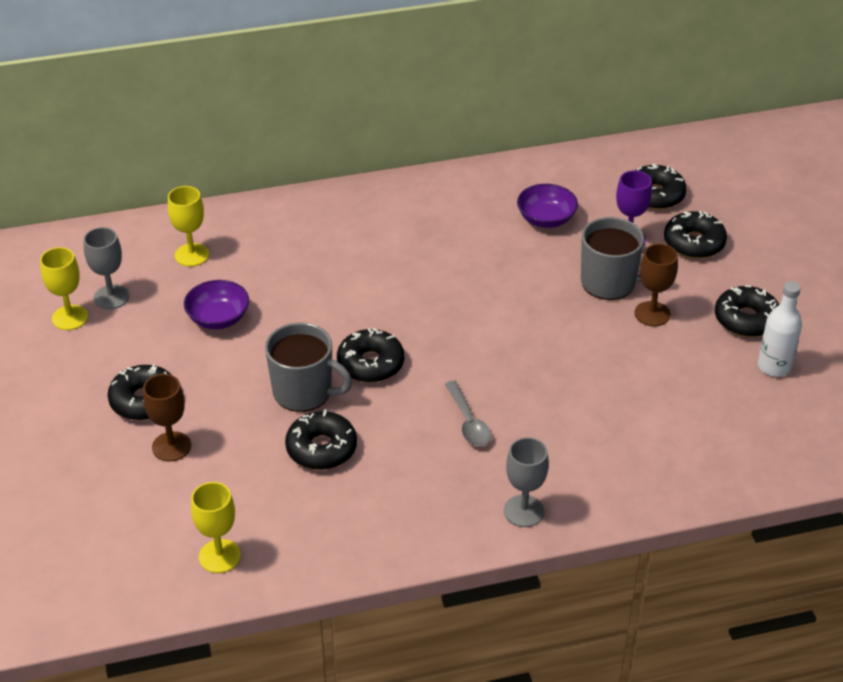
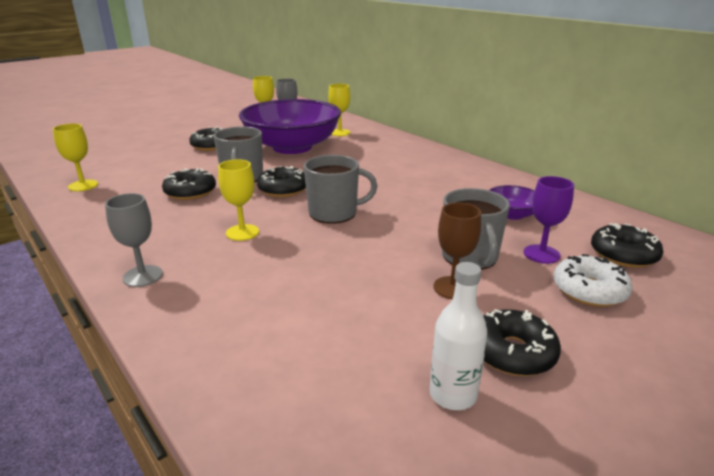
camera: 65 degrees right, 15 degrees down
brown goblet [143,374,191,462] -> none
purple bowl [184,280,249,329] -> purple bowl [239,99,341,154], size x2.39
grey spoon [445,381,491,446] -> yellow goblet [218,159,259,241]
black donut [664,211,727,259] -> white donut [554,254,633,307]
none -> grey mug [304,155,377,224]

